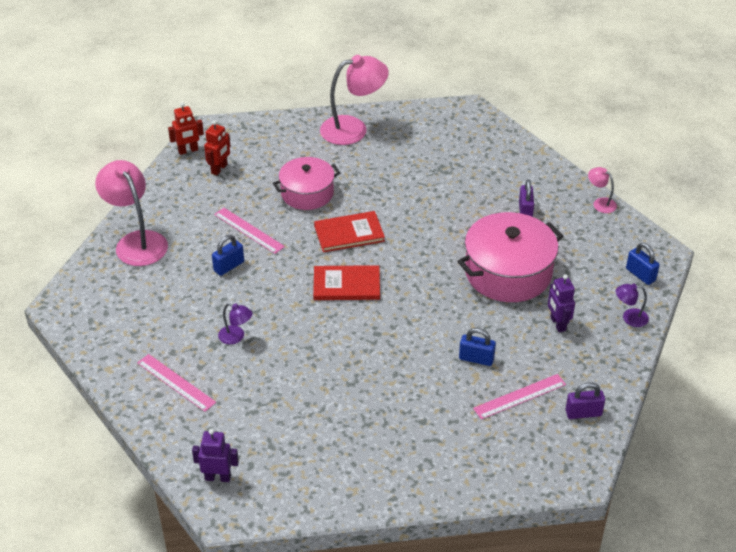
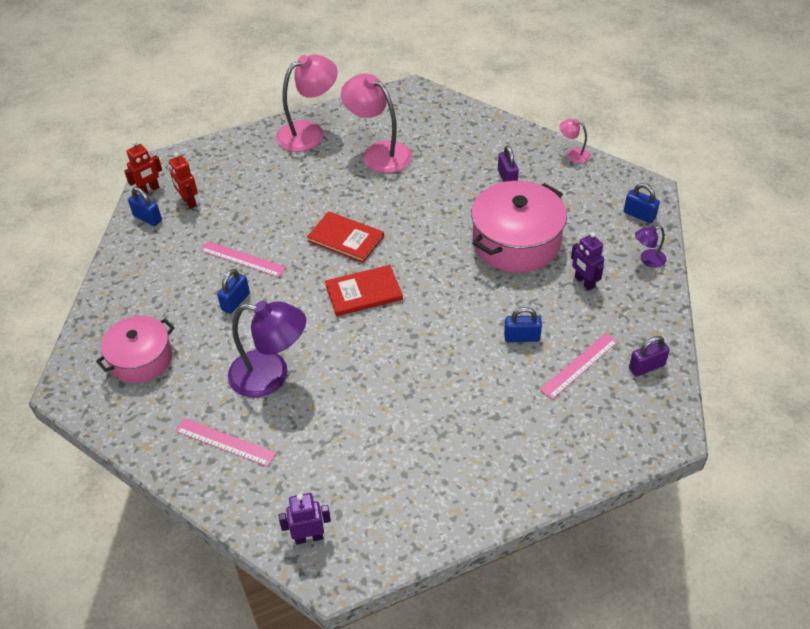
camera: 15 degrees left, 5 degrees up
pink lamp [95,160,168,266] -> pink lamp moved to [341,74,412,173]
red robot [204,120,230,175] -> red robot turned 135 degrees clockwise [169,153,198,209]
purple lamp [218,303,253,344] -> purple lamp [228,301,306,397], size x2.14
pink pot [273,157,340,210] -> pink pot moved to [96,316,174,383]
red book [314,211,385,252] -> red book turned 60 degrees clockwise [307,211,384,263]
none -> blue padlock [128,187,162,226]

